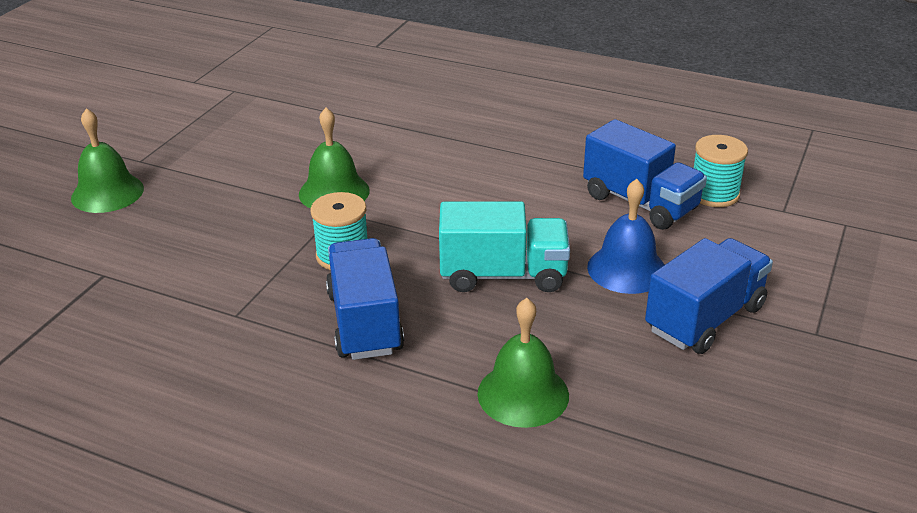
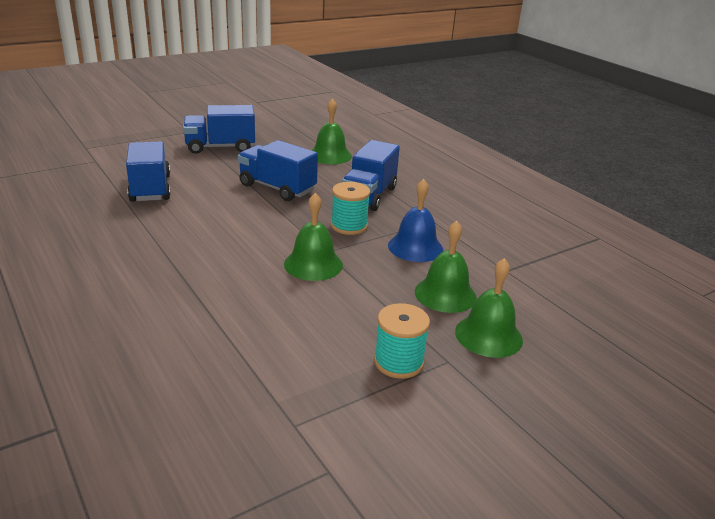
camera: 150 degrees left, 5 degrees down
turquoise truck [439,201,570,292] -> blue truck [238,140,318,201]
blue bell [587,179,665,294] -> blue bell moved to [388,179,443,262]
turquoise spool [694,135,748,207] -> turquoise spool moved to [374,303,430,379]
none -> green bell [415,221,477,313]

